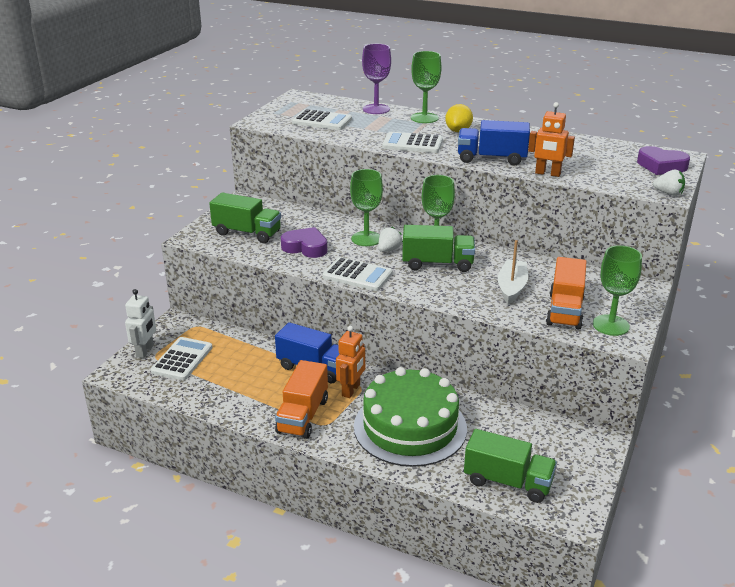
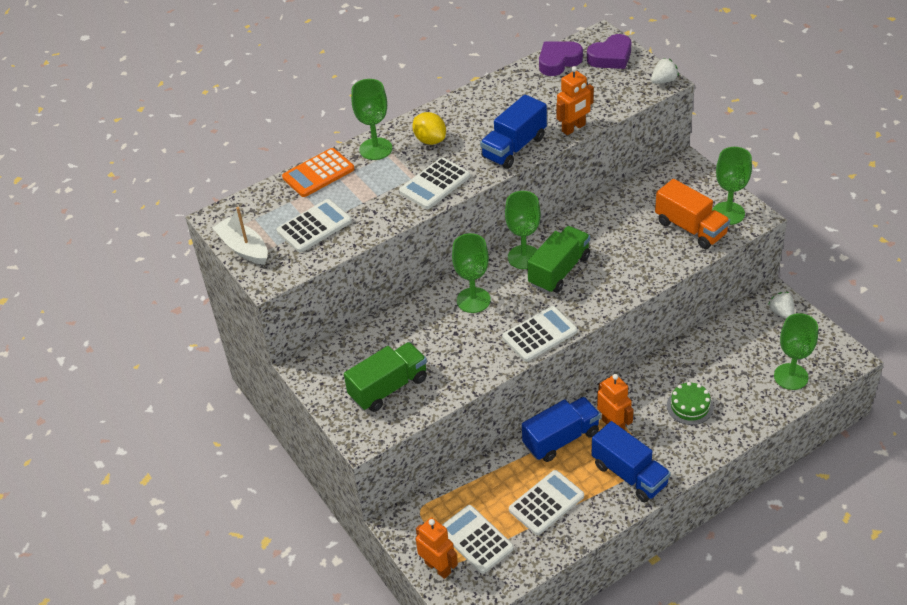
camera: 55 degrees left, 15 degrees up
white robot [125,289,156,358] -> orange robot [416,517,458,579]
orange truck [275,360,328,439] -> blue truck [592,421,671,503]
purple heart [281,227,327,258] -> purple heart moved to [539,41,583,76]
green cake [354,367,467,467] -> green cake [667,382,713,425], size x0.43
purple goblet [362,44,391,114] -> orange calculator [282,148,355,197]
white strawberry [378,227,403,252] -> white strawberry moved to [768,292,794,319]
green truck [464,429,557,503] -> green goblet [774,313,818,390]
white boat [498,240,528,304] -> white boat moved to [212,207,268,265]
none -> white calculator [509,470,584,535]

